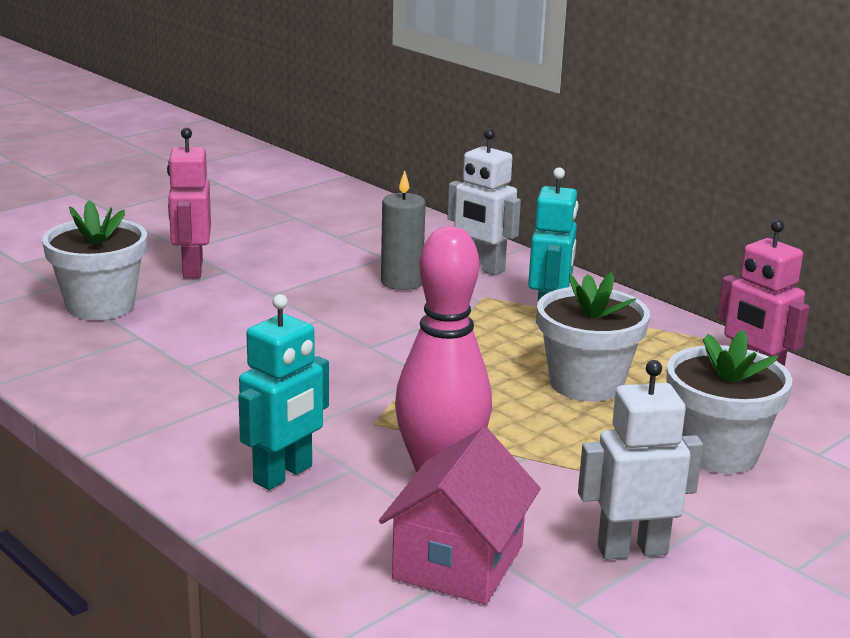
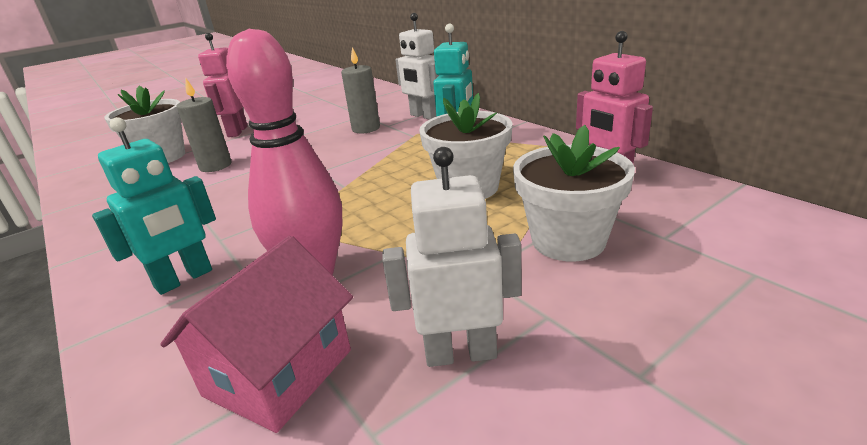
camera: 10 degrees right, 5 degrees up
none -> grey candle [177,79,232,172]

